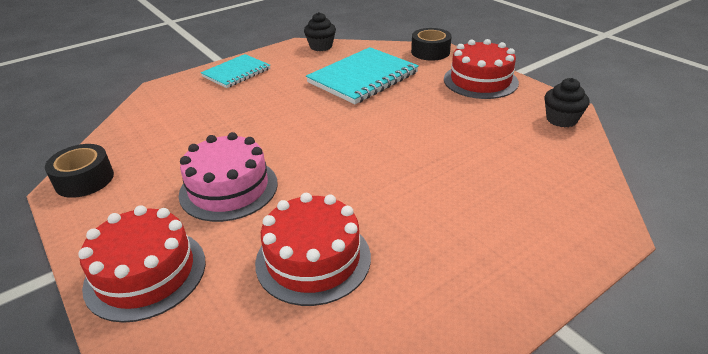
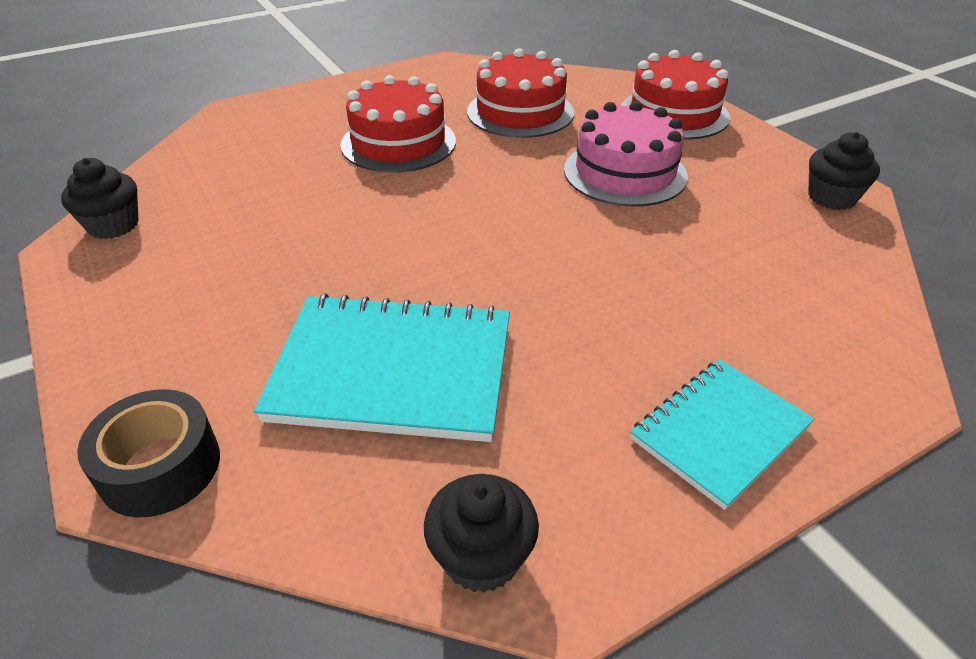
camera: 175 degrees left, 5 degrees up
black tape [45,144,114,198] -> black cupcake [808,132,880,210]
turquoise notebook [306,47,419,104] -> turquoise notebook turned 45 degrees clockwise [254,294,510,442]
red cake [444,39,519,99] -> red cake moved to [340,75,456,173]

